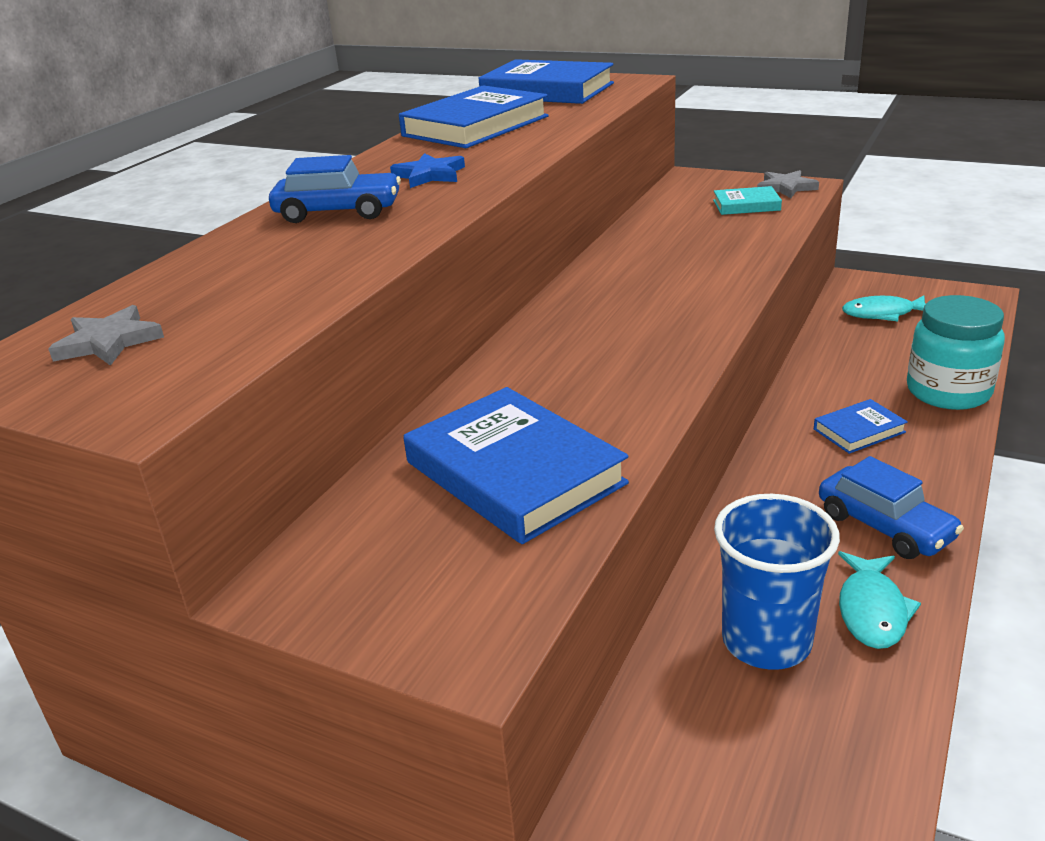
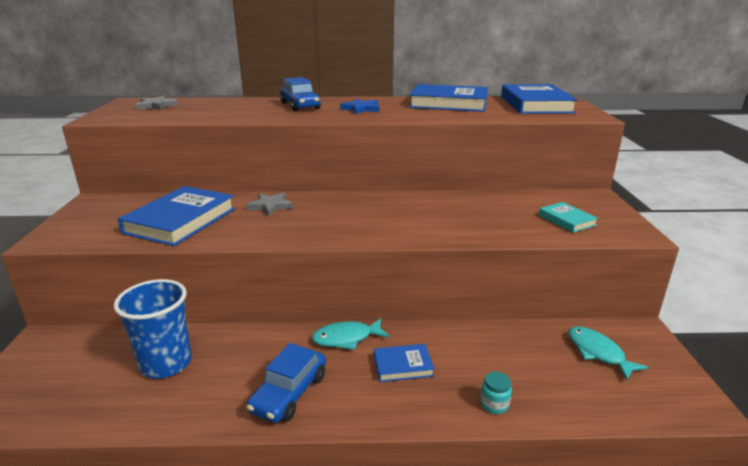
camera: 60 degrees right, 5 degrees down
grey star [757,170,819,198] -> grey star moved to [246,192,293,216]
blue book [814,399,908,454] -> blue book turned 45 degrees counterclockwise [374,344,434,382]
turquoise fish [838,551,921,649] -> turquoise fish moved to [312,318,390,350]
turquoise jar [907,295,1005,410] -> turquoise jar [480,371,512,414], size x0.41

